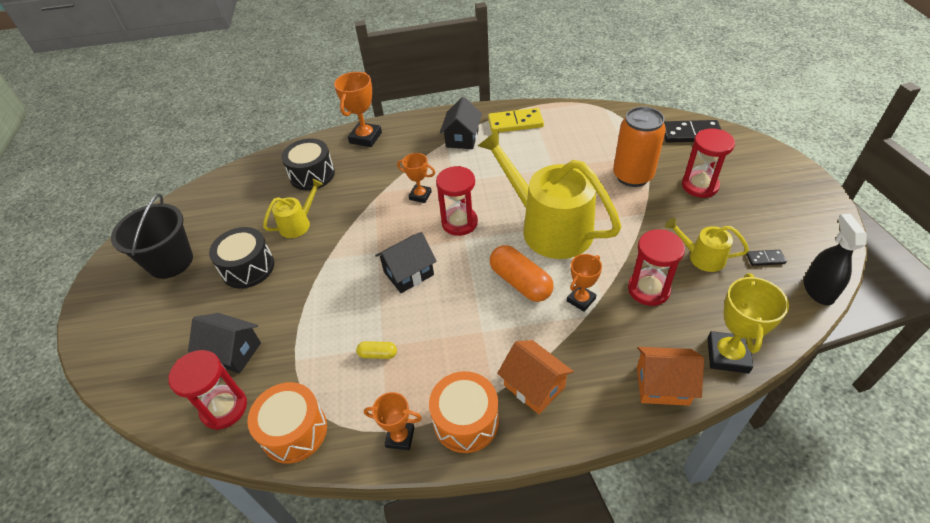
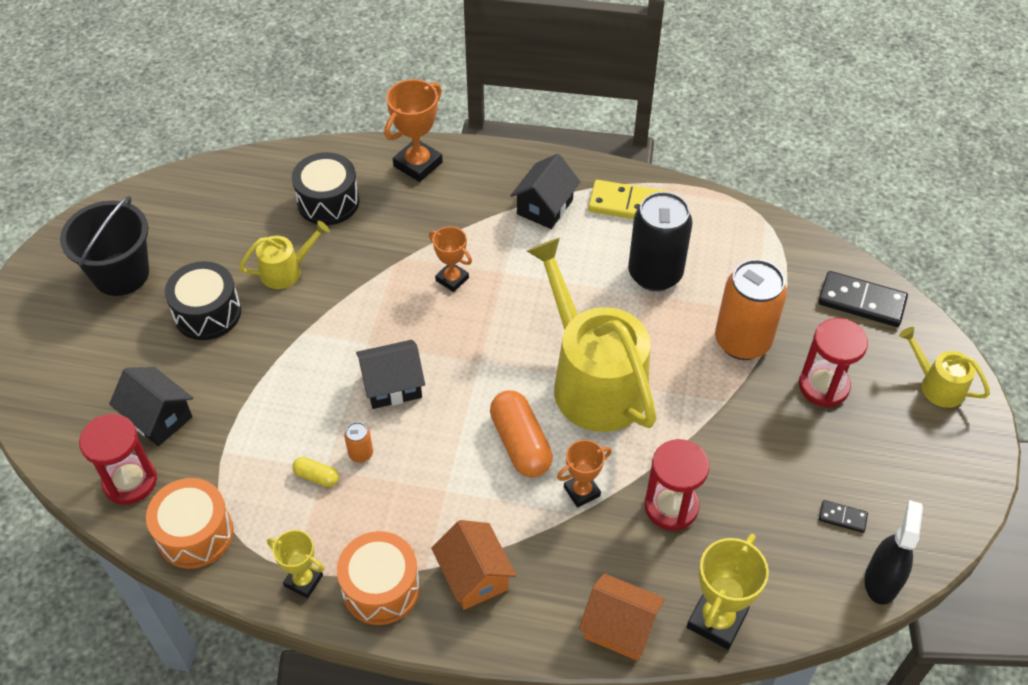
camera: 15 degrees right, 5 degrees up
orange trophy [364,392,422,450] -> yellow trophy [267,530,324,598]
red hourglass [436,166,478,236] -> none
yellow watering can [665,218,749,272] -> yellow watering can moved to [899,327,990,408]
none -> orange can [344,422,373,463]
none -> black can [628,192,693,291]

